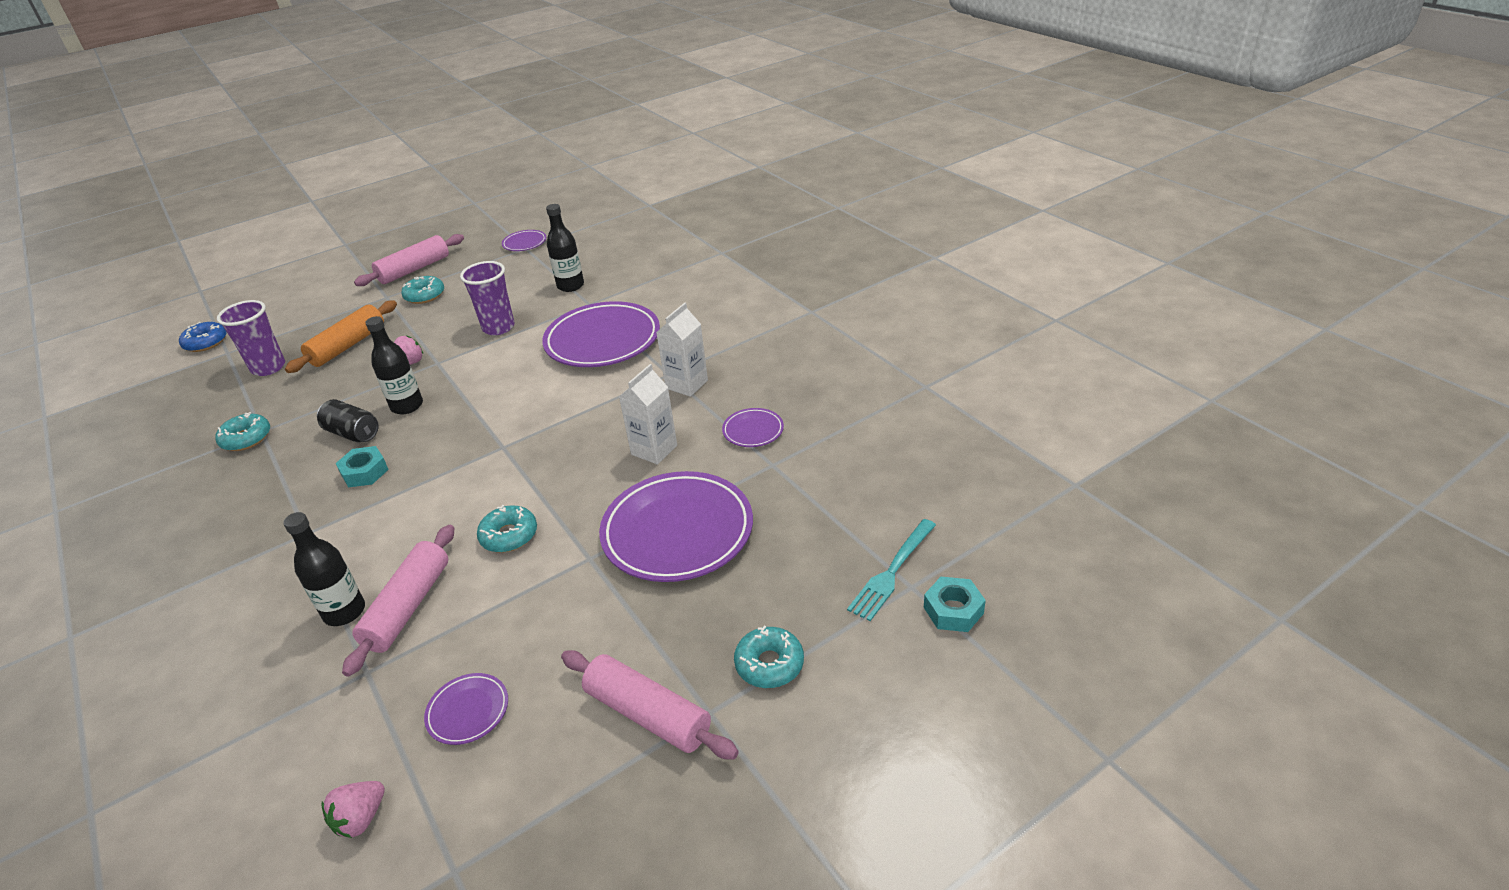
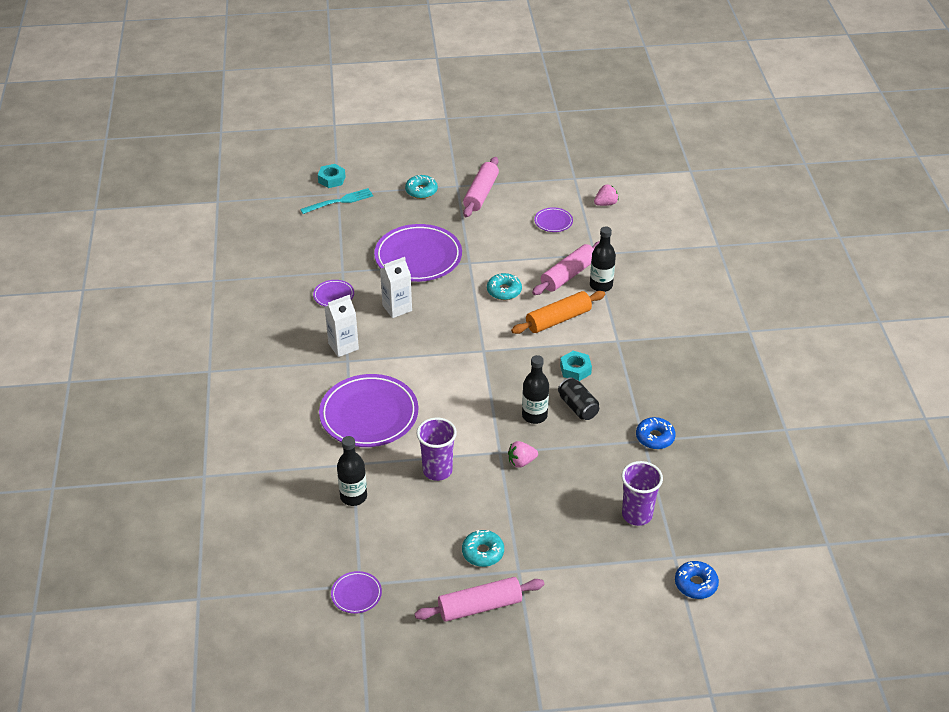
camera: 155 degrees left, 5 degrees up
turquoise donut [215,412,270,451] -> blue donut [636,417,676,449]
orange rolling pin [285,300,397,373] -> orange rolling pin moved to [511,291,605,334]
pink rolling pin [561,650,739,759] -> pink rolling pin turned 45 degrees clockwise [463,157,499,217]

